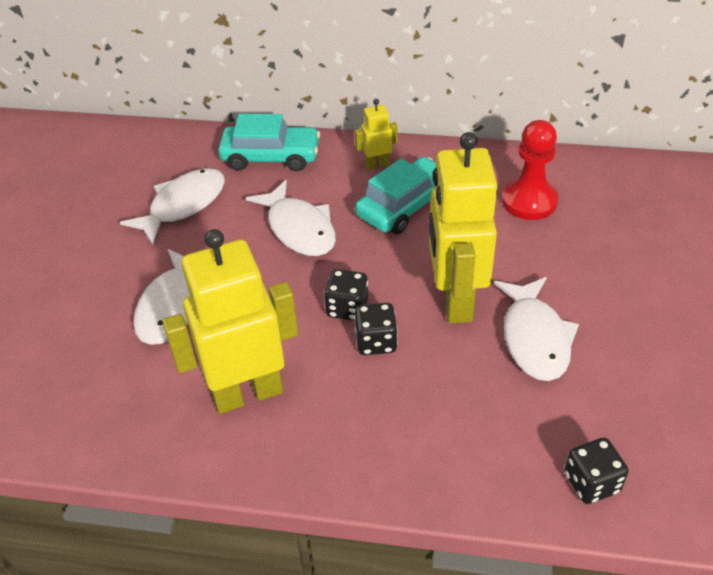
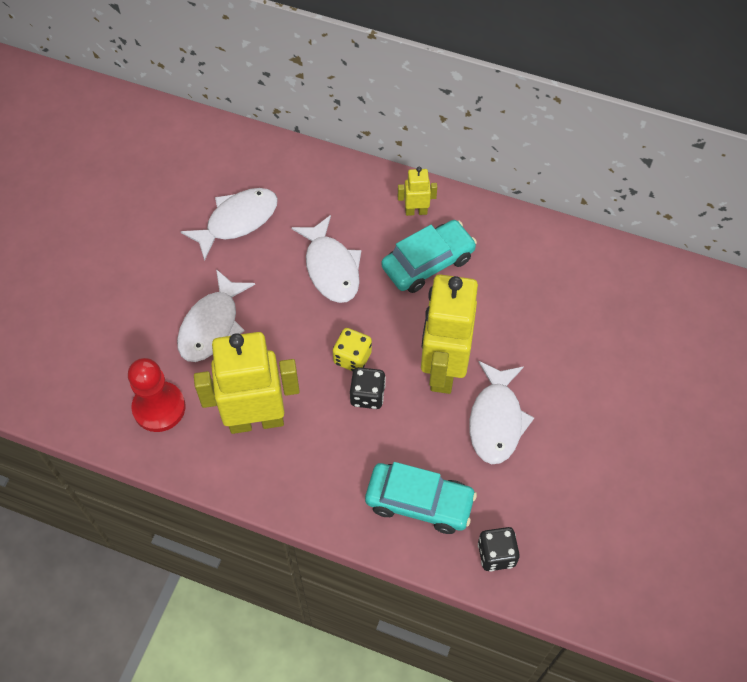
camera: 10 degrees right, 15 degrees up
turquoise car [218,114,320,171] -> turquoise car moved to [365,462,477,534]
black dice [324,269,368,321] -> yellow dice [333,328,372,371]
red pawn [502,120,558,220] -> red pawn moved to [128,358,185,432]

